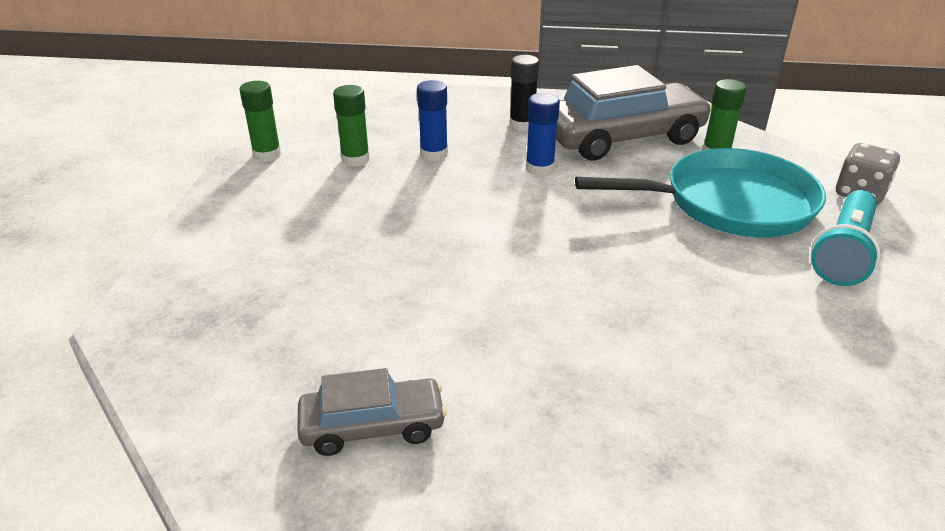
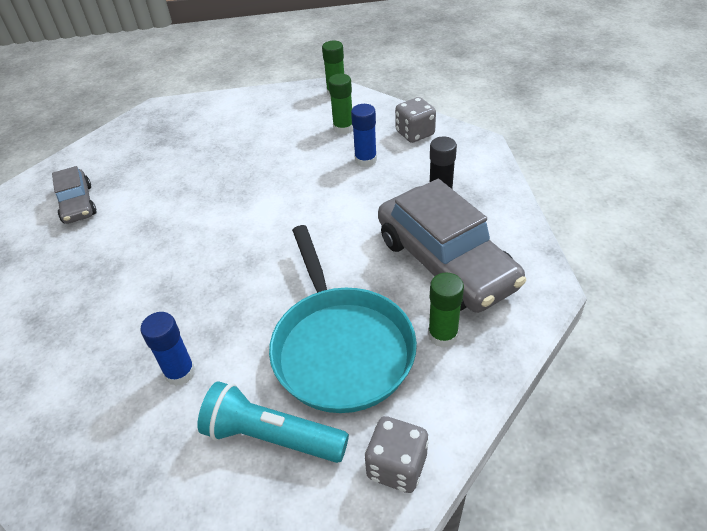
camera: 80 degrees right, 10 degrees up
blue glue stick [526,93,560,176] -> blue glue stick moved to [140,312,195,386]
none -> grey dice [395,97,436,143]

